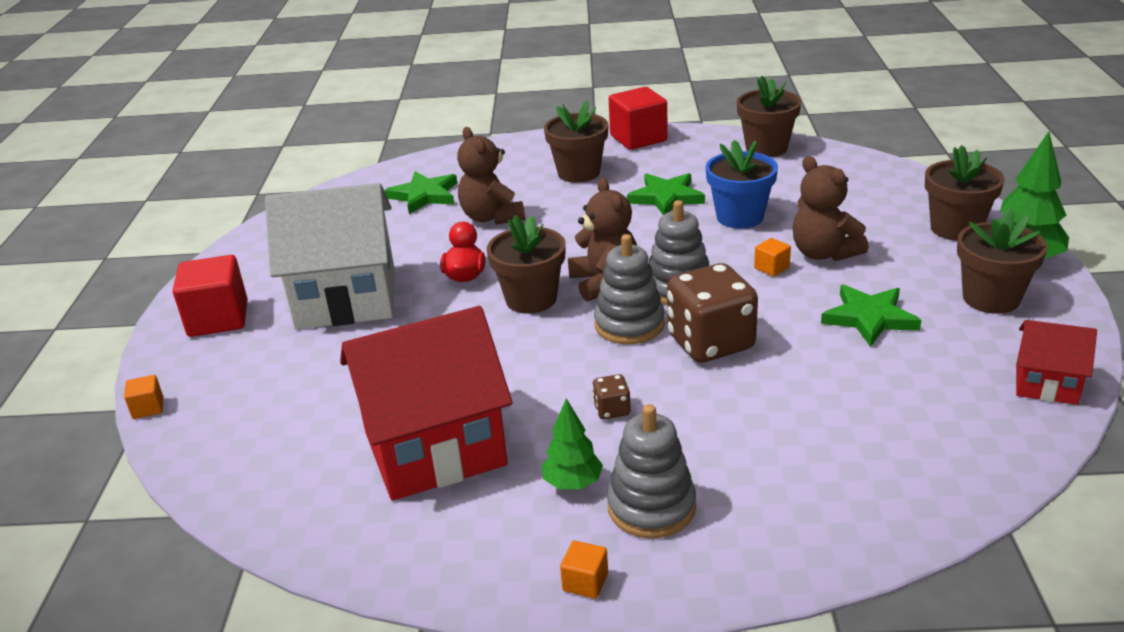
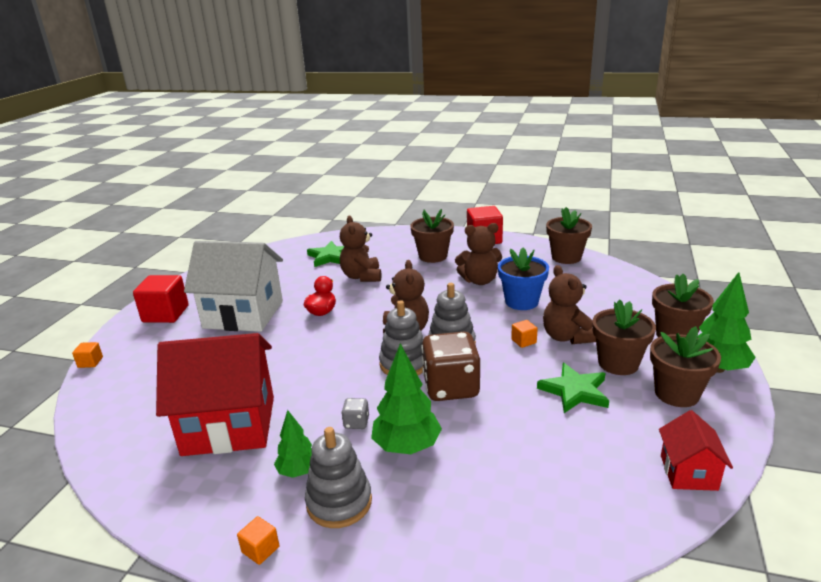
camera: 15 degrees right, 5 degrees down
brown flower pot [487,215,566,314] -> brown flower pot moved to [592,299,656,375]
brown dice [592,374,631,419] -> grey dice [341,398,369,429]
green star [627,173,705,215] -> brown teddy bear [455,223,502,285]
red house [1016,320,1097,405] -> red house turned 60 degrees clockwise [659,410,733,491]
none -> green tree [371,343,442,454]

